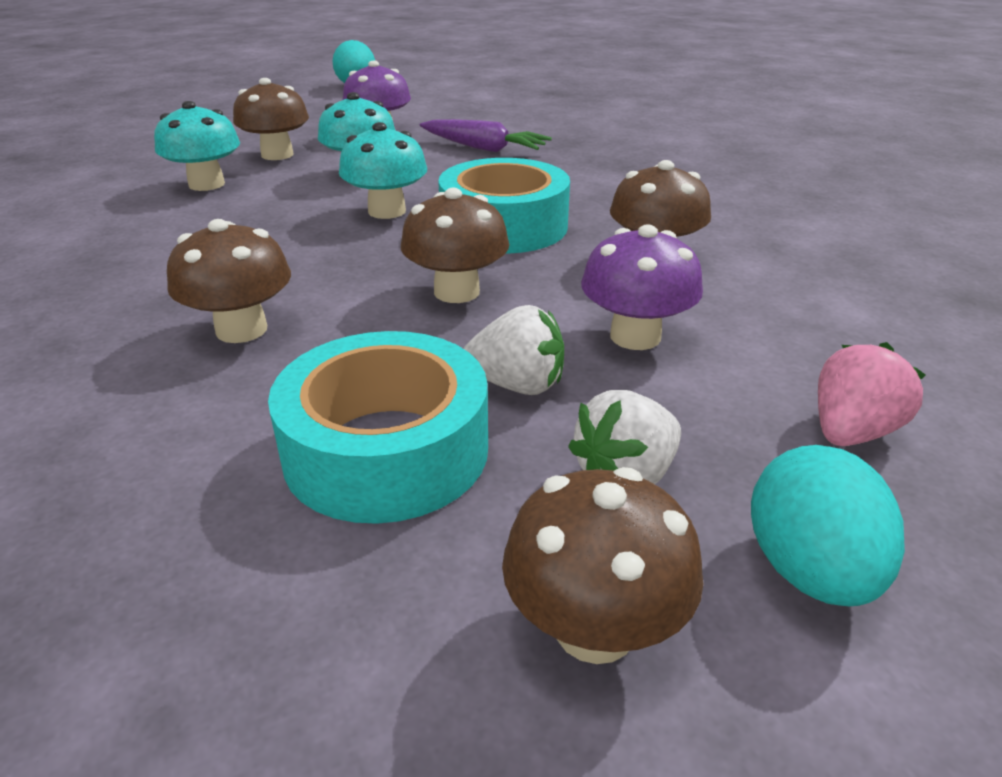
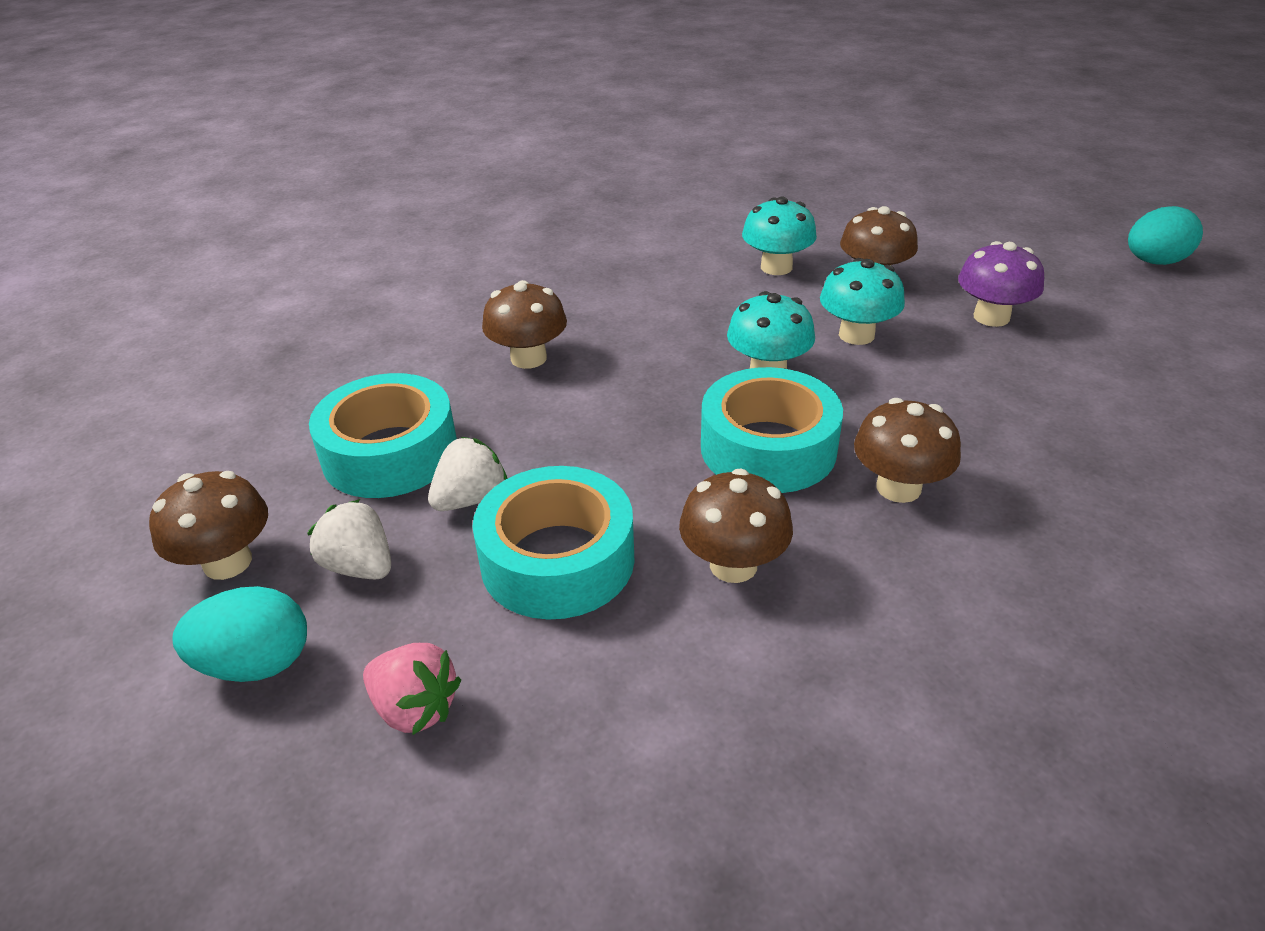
camera: 80 degrees right, 5 degrees up
brown mushroom [401,188,510,303] -> brown mushroom moved to [854,398,961,503]
purple carrot [420,119,552,152] -> none
white strawberry [463,305,564,395] -> white strawberry turned 135 degrees counterclockwise [428,437,507,511]
purple mushroom [581,224,703,350] -> turquoise tape [472,466,635,619]

